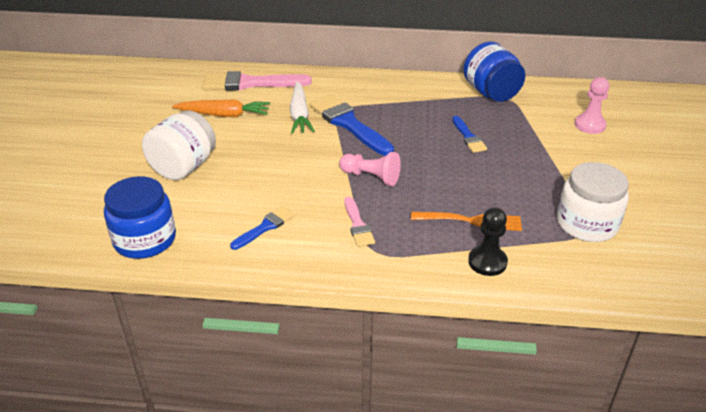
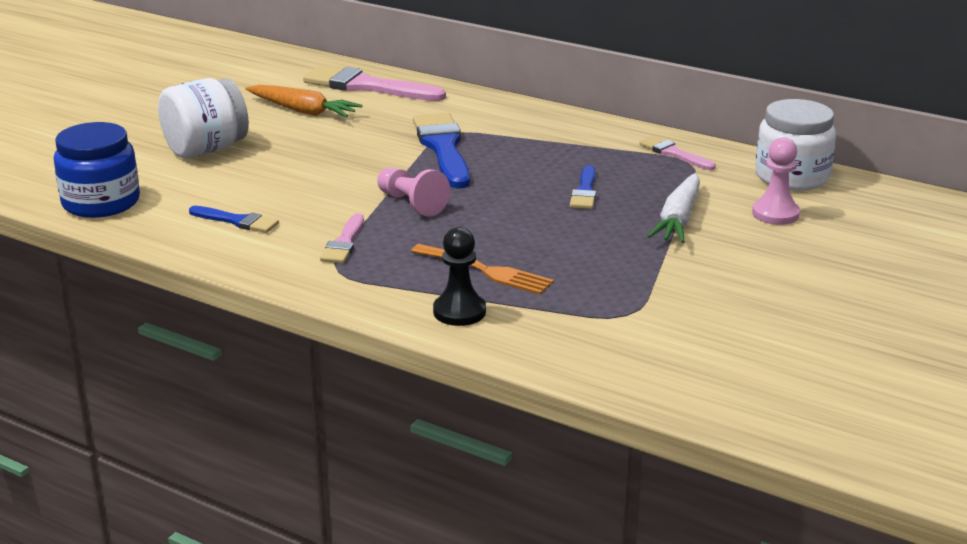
camera: 25 degrees right, 10 degrees down
blue brush [230,206,295,250] -> blue brush turned 45 degrees clockwise [189,206,279,233]
white carrot [290,81,315,134] -> white carrot moved to [647,173,700,243]
blue jar [463,42,525,102] -> pink brush [639,136,716,170]
white jar [557,162,629,242] -> white jar moved to [755,99,836,191]

